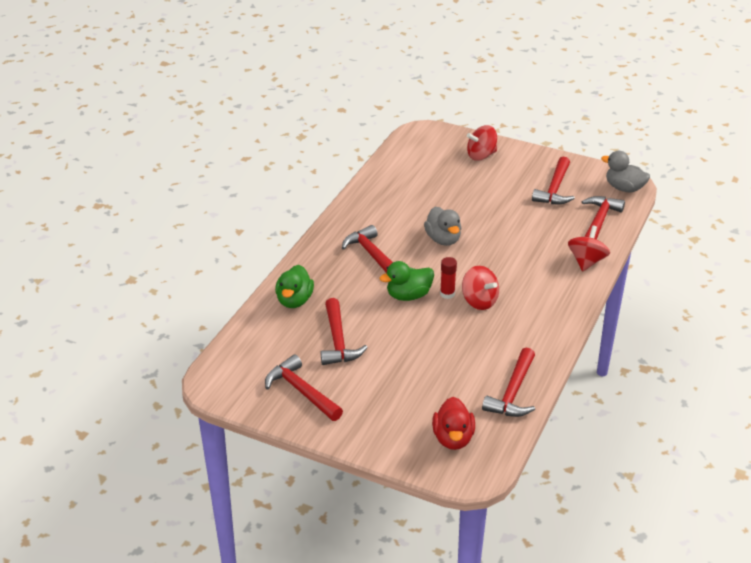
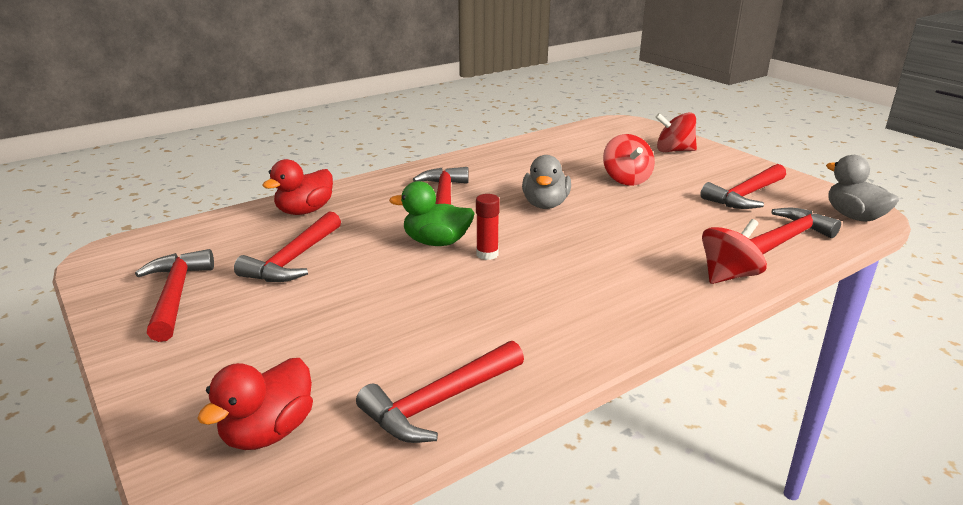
camera: 30 degrees right, 10 degrees down
green duck [275,265,314,308] -> red duck [262,159,333,215]
red spinning top [462,266,499,310] -> red spinning top moved to [603,134,655,186]

